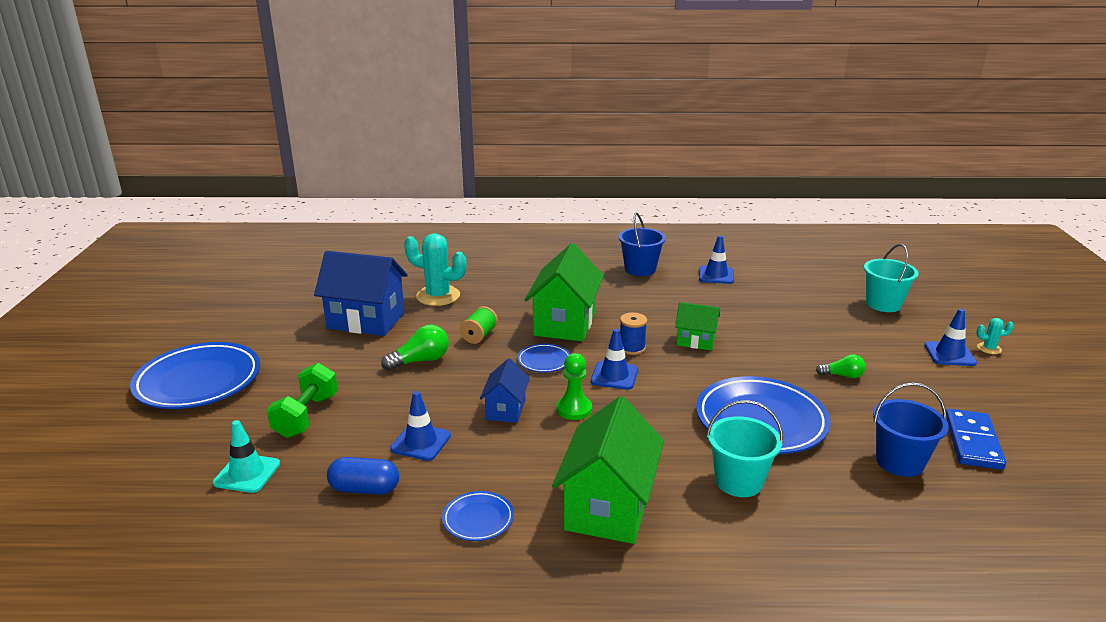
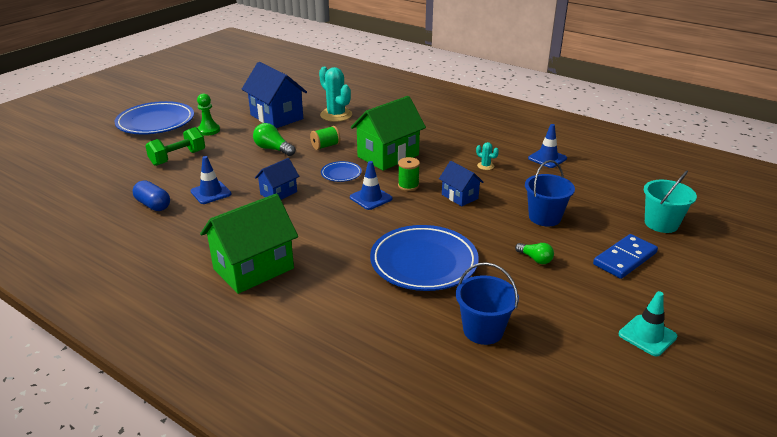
camera: 35 degrees right, 5 degrees up
turquoise traffic cone [213,420,280,493] -> turquoise traffic cone moved to [619,291,677,356]
green light bulb [381,325,449,371] -> green light bulb turned 150 degrees counterclockwise [253,123,295,156]
blue plate [442,491,514,541] -> none
green pawn [556,353,592,420] -> green pawn moved to [197,93,220,136]
blue bucket [618,213,666,276] -> blue bucket moved to [525,160,575,226]
blue spool [620,313,647,355] -> green spool [398,157,420,191]
green house [675,302,720,350] -> blue house [439,161,483,206]
turquoise bucket [706,400,783,497] -> none
blue traffic cone [924,309,977,366] -> none
blue domino [946,409,1006,470] -> blue domino moved to [593,234,658,279]
turquoise cactus [976,318,1014,354] -> turquoise cactus moved to [476,142,499,170]

